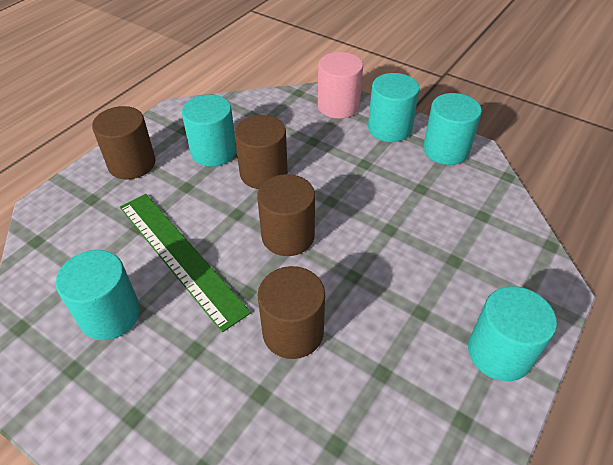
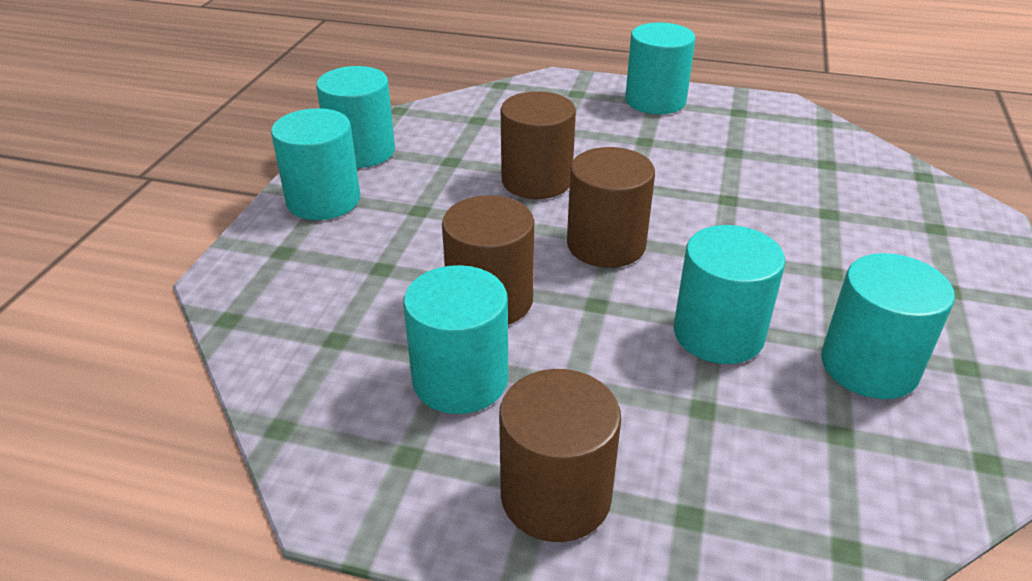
camera: 110 degrees left, 10 degrees down
green ruler [120,194,251,332] -> turquoise cylinder [674,225,785,364]
brown cylinder [258,266,325,359] -> brown cylinder moved to [501,91,576,199]
pink cylinder [318,52,363,119] -> none

